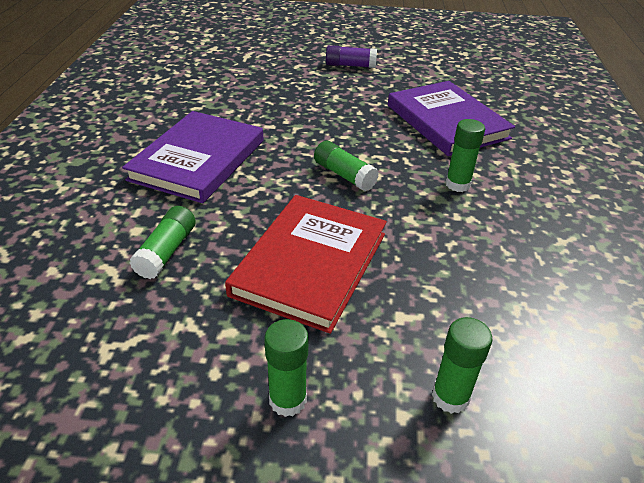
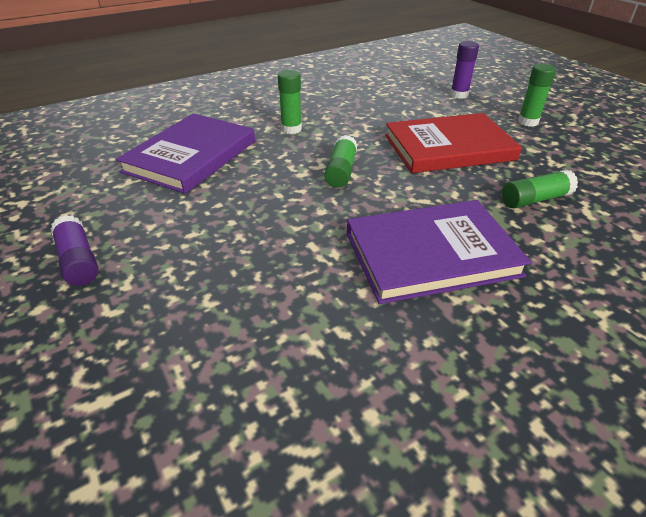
camera: 125 degrees left, 0 degrees up
green glue stick [432,317,493,414] -> purple glue stick [450,41,479,99]

